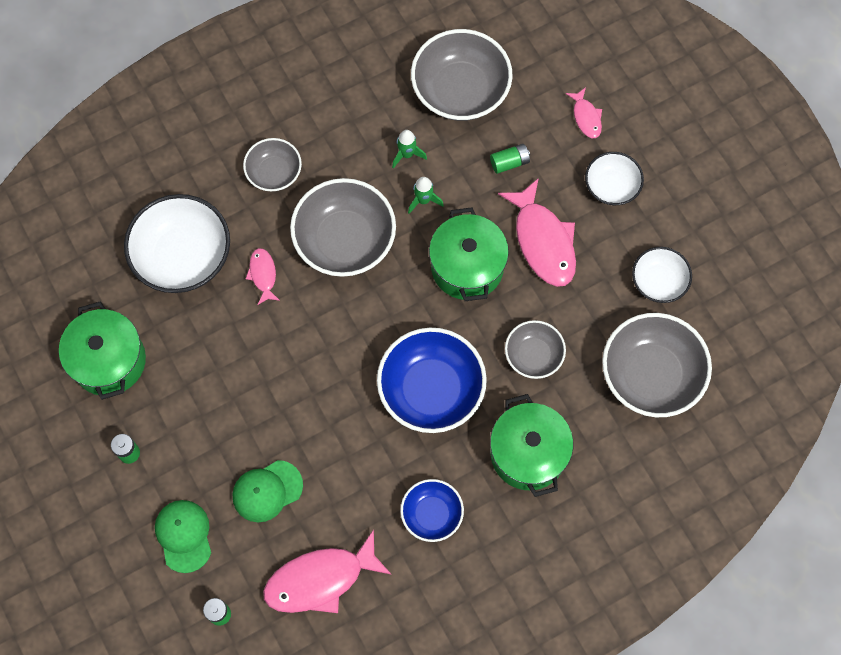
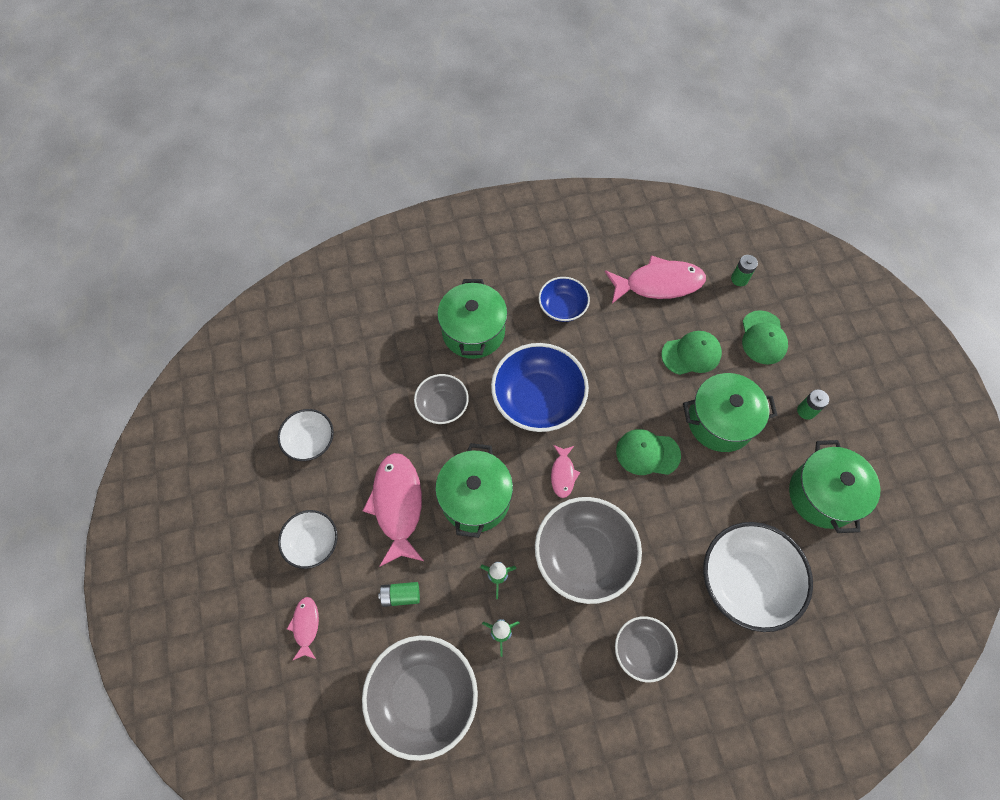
camera: 165 degrees left, 5 degrees down
pink fish [246,248,280,305] -> pink fish moved to [551,445,580,498]
grey bowl [602,313,712,417] -> none
none -> green cap [616,429,681,475]
none -> green pot [683,373,778,452]

